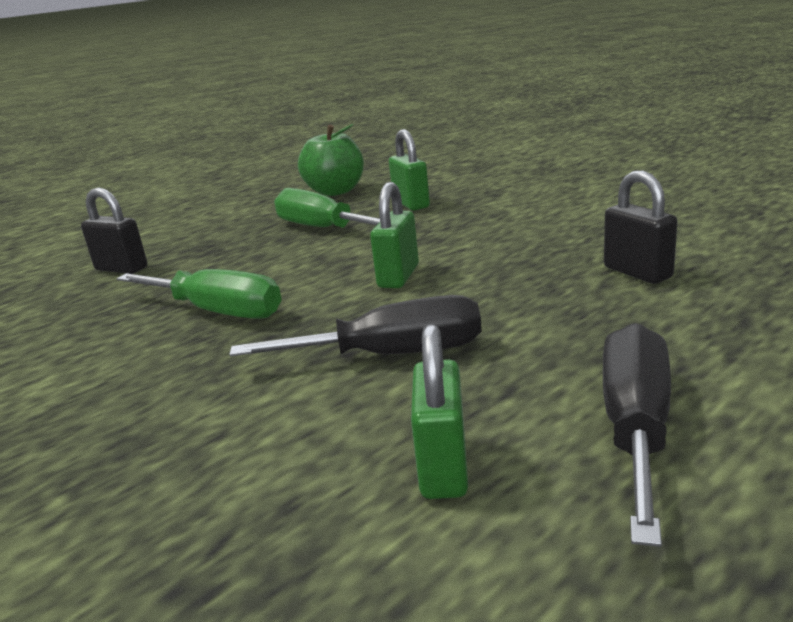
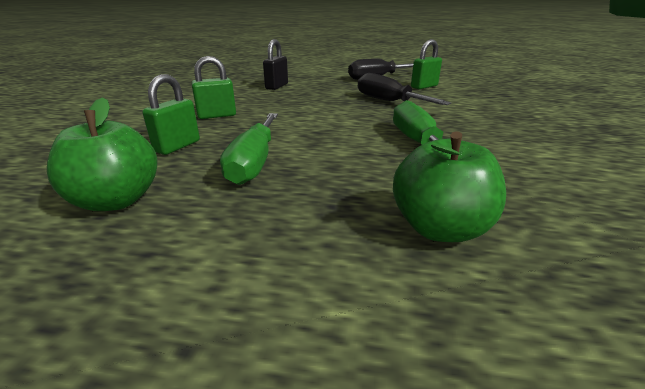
camera: 130 degrees left, 5 degrees up
black padlock [81,187,147,274] -> green apple [393,131,506,242]
green padlock [370,182,419,288] -> green padlock moved to [191,56,236,119]

